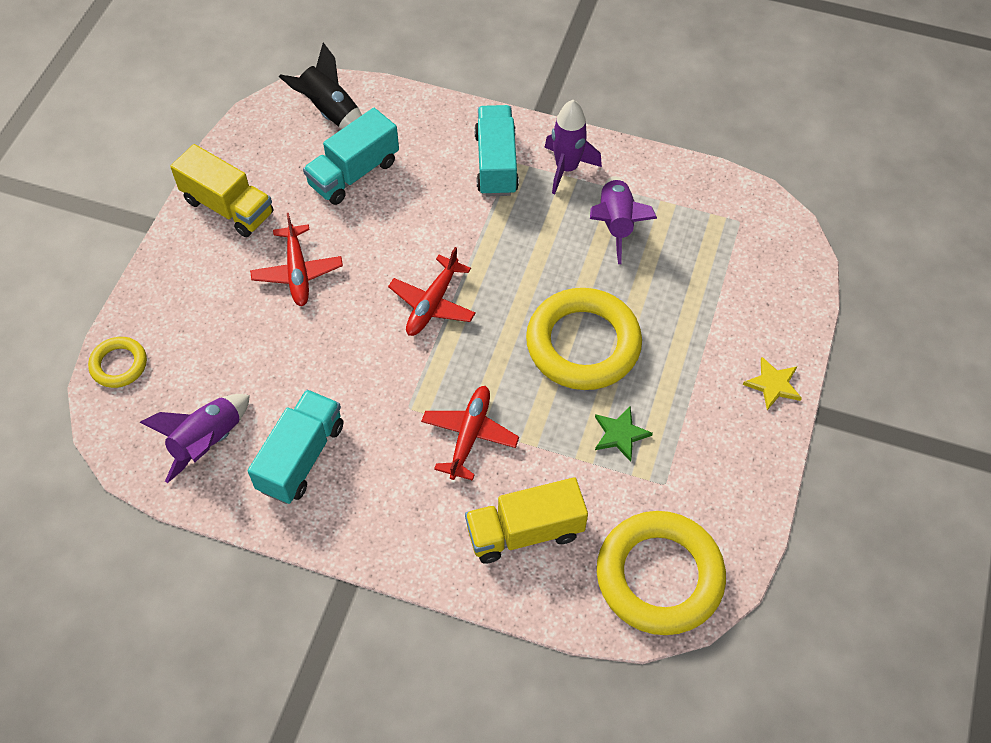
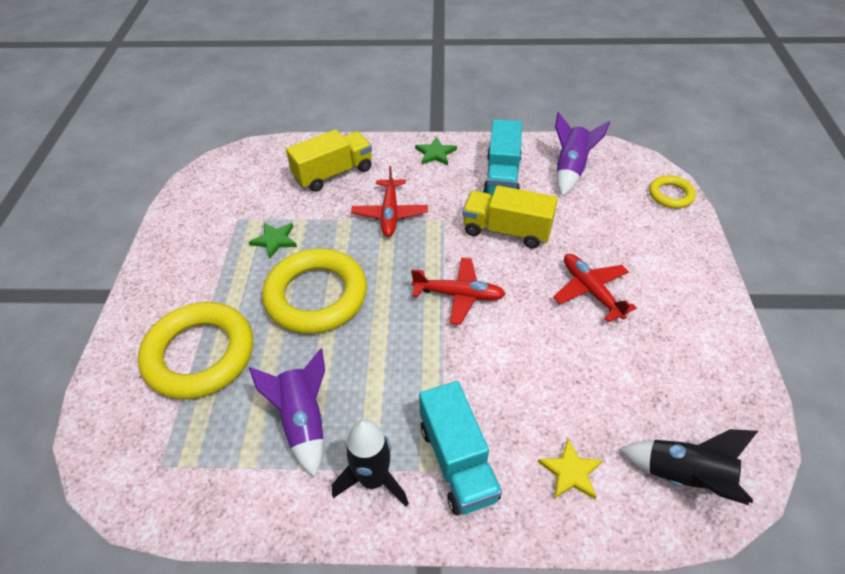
camera: 165 degrees right, 10 degrees down
yellow truck [170,144,273,237] -> yellow truck moved to [463,186,558,248]
turquoise truck [303,108,399,205] -> none
red plane [388,247,476,336] -> red plane turned 90 degrees clockwise [411,258,505,325]
purple rocket [545,100,602,194] -> black rocket [332,419,409,507]
yellow ring [597,511,726,635] -> yellow ring moved to [138,302,253,399]
yellow star [743,357,802,410] -> yellow star moved to [538,439,603,499]
none -> green star [415,137,457,165]

